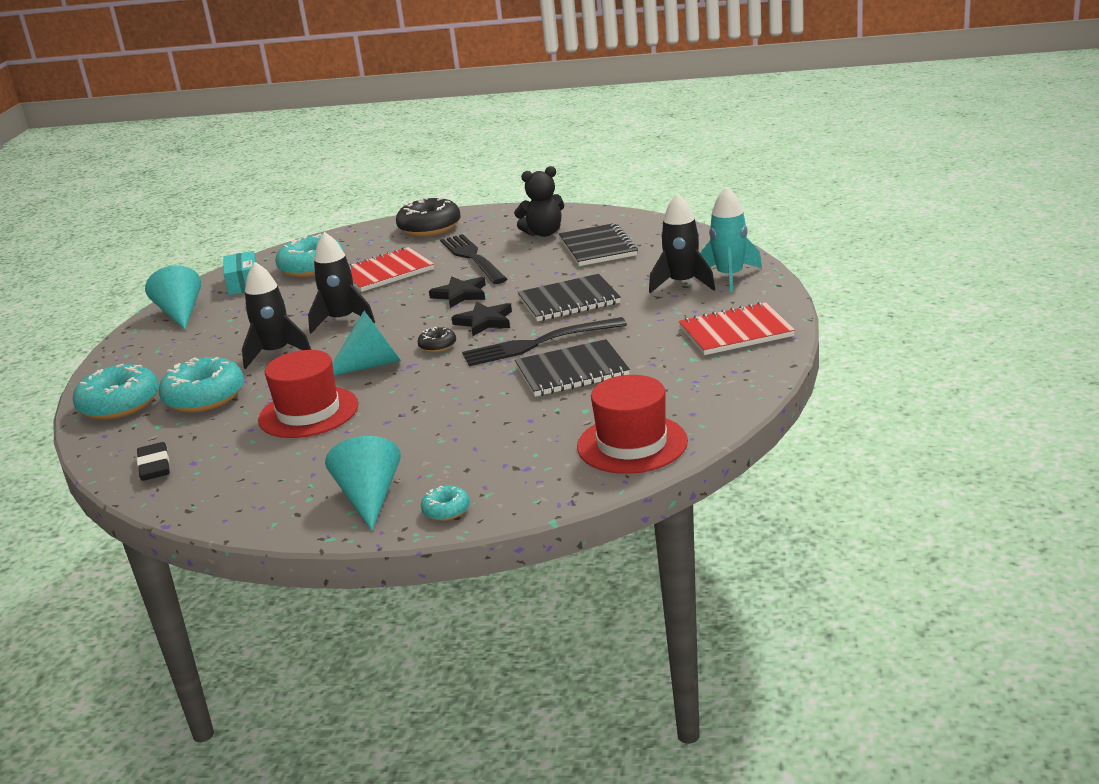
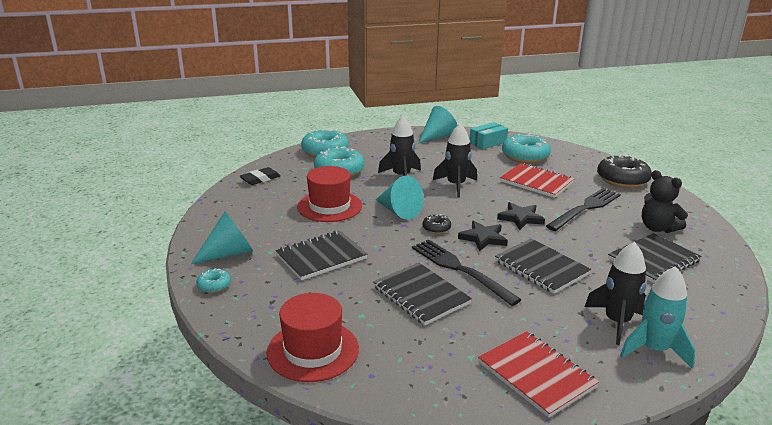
camera: 65 degrees right, 0 degrees up
none -> black notebook [276,231,367,280]

